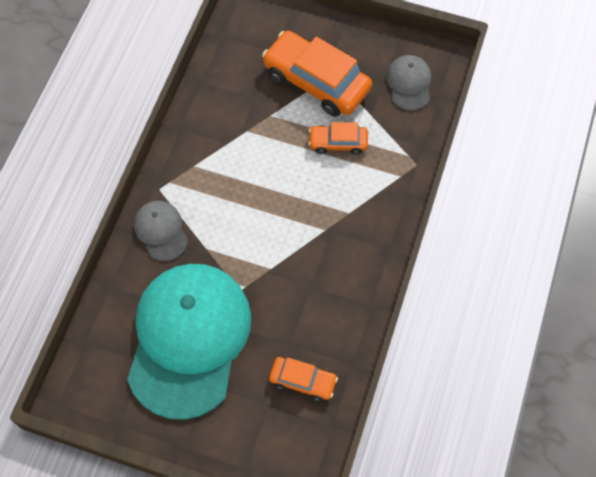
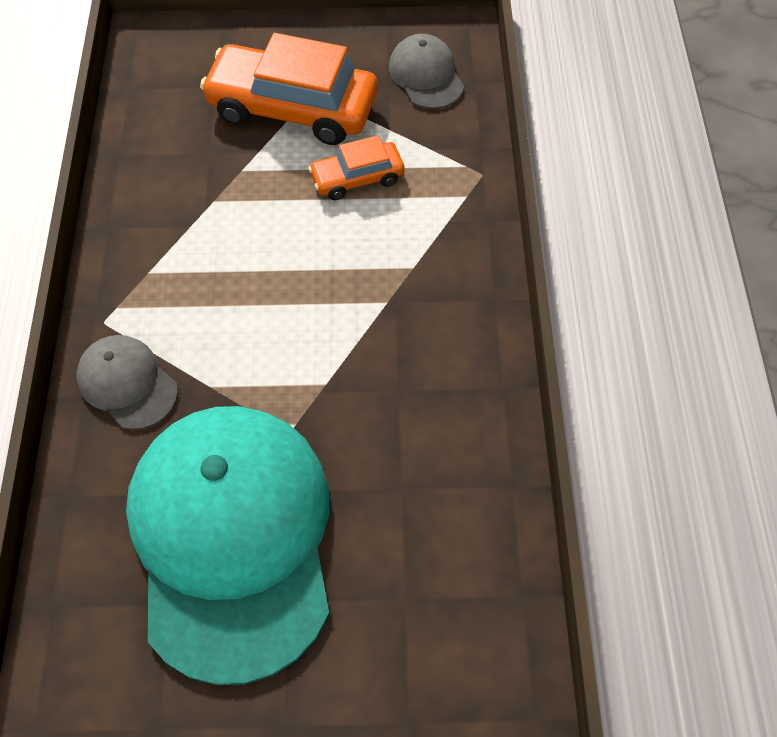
camera: 20 degrees left, 5 degrees down
orange car [269,357,338,401] -> none

